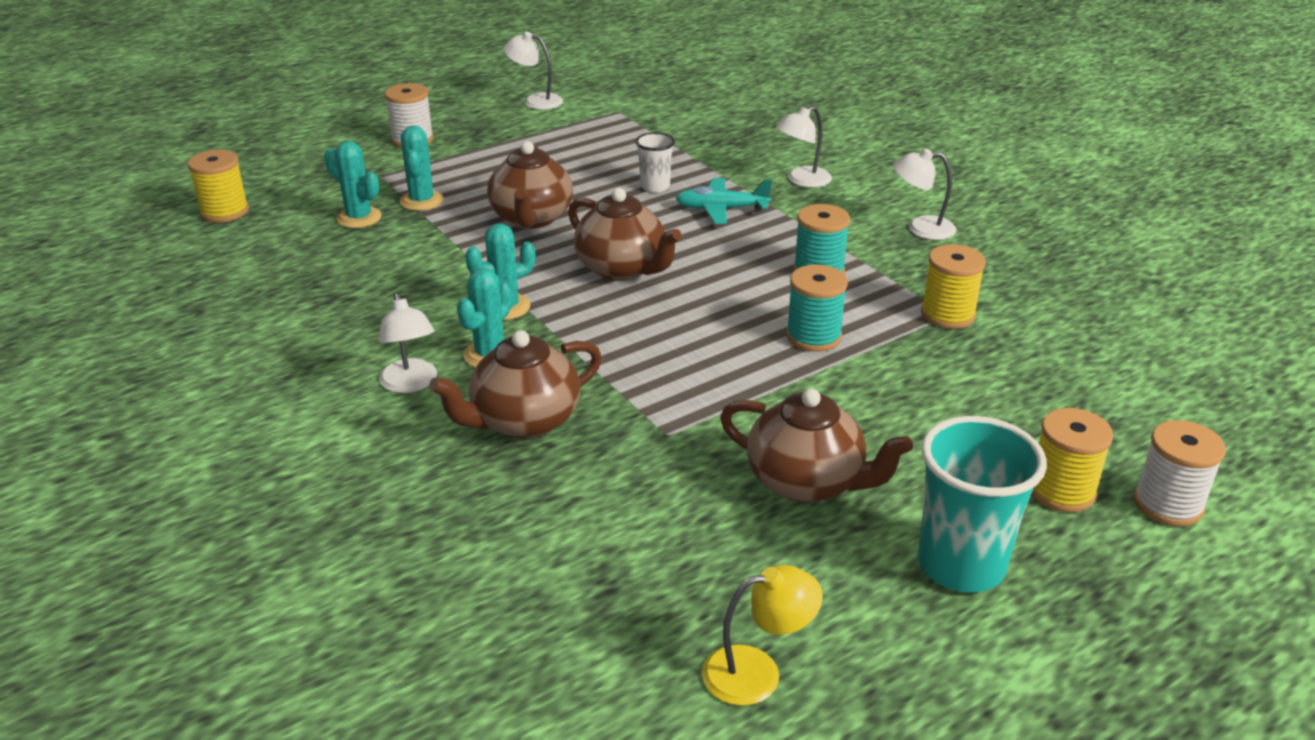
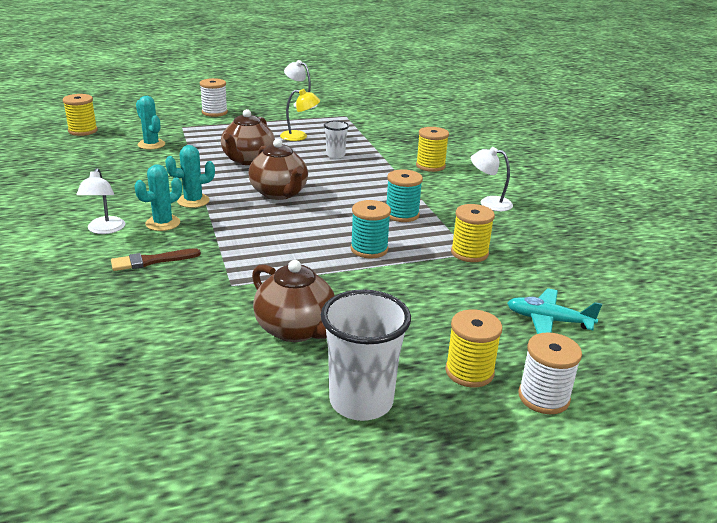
camera: 15 degrees right, 5 degrees down
turquoise cactus [400,125,444,211] -> none
brown teapot [429,330,602,439] -> brown brush [111,248,201,271]
turquoise plane [676,178,772,224] -> turquoise plane moved to [507,288,602,334]
yellow lamp [702,565,823,706] -> yellow lamp moved to [280,89,320,141]
white lamp [776,106,832,188] -> yellow spool [416,127,449,172]
turquoise cup [918,416,1047,592] -> white cup [321,289,411,421]

